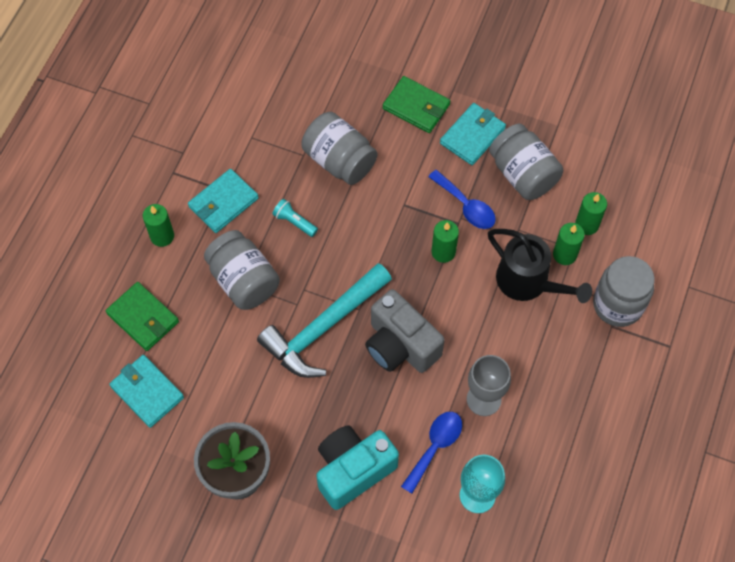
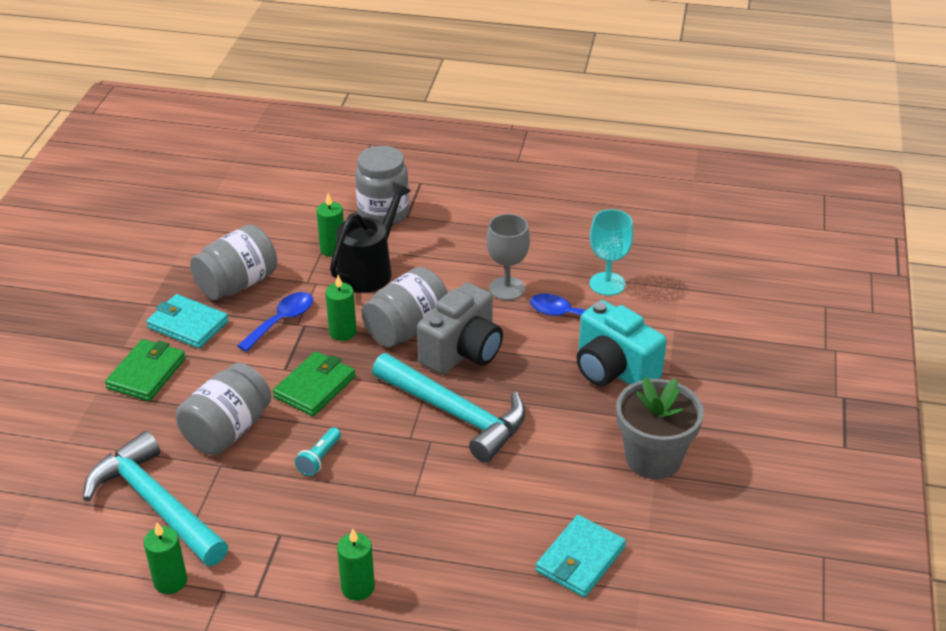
camera: 100 degrees left, 25 degrees down
green wallet [106,282,179,351] -> green wallet moved to [273,351,355,416]
turquoise wallet [188,169,259,233] -> none
grey jar [204,230,280,310] -> grey jar moved to [362,267,448,347]
green candle [575,192,607,235] -> green candle moved to [144,523,187,594]
none -> turquoise hammer [83,431,228,566]

